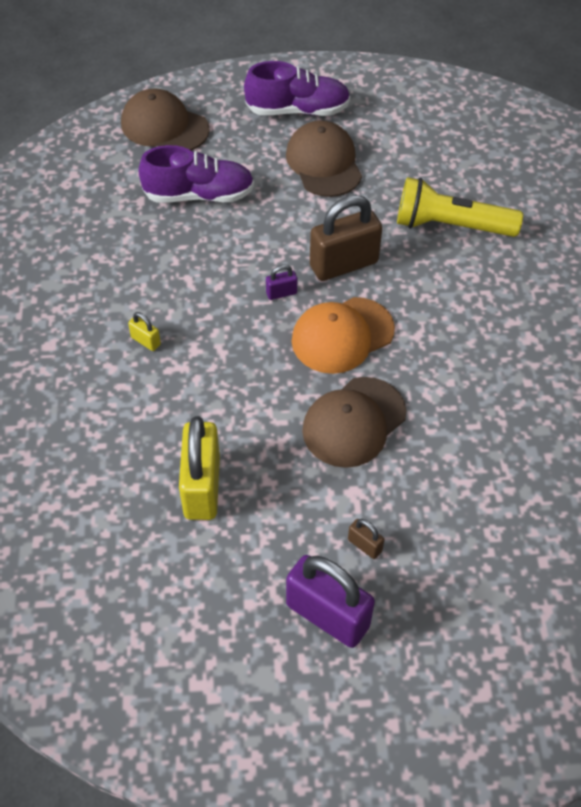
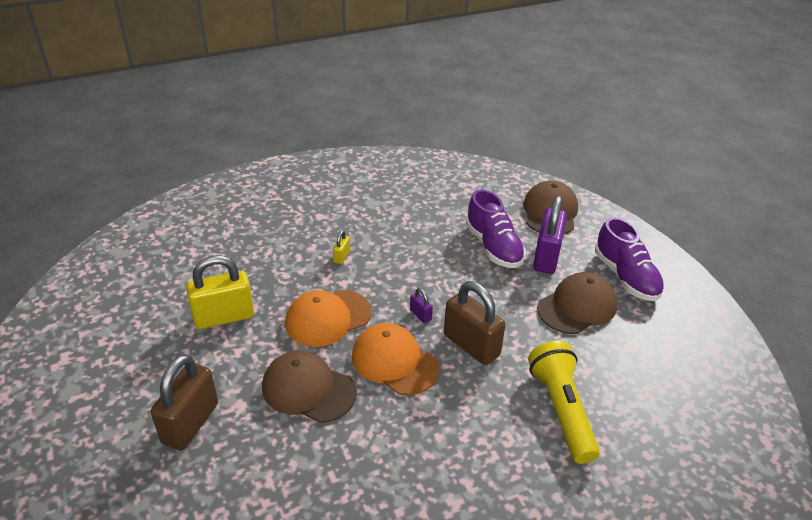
camera: 70 degrees right, 15 degrees down
purple padlock [286,555,375,648] -> purple padlock moved to [533,196,567,274]
brown padlock [348,519,384,559] -> brown padlock [151,354,218,451], size x2.28
none -> orange cap [285,290,372,347]

